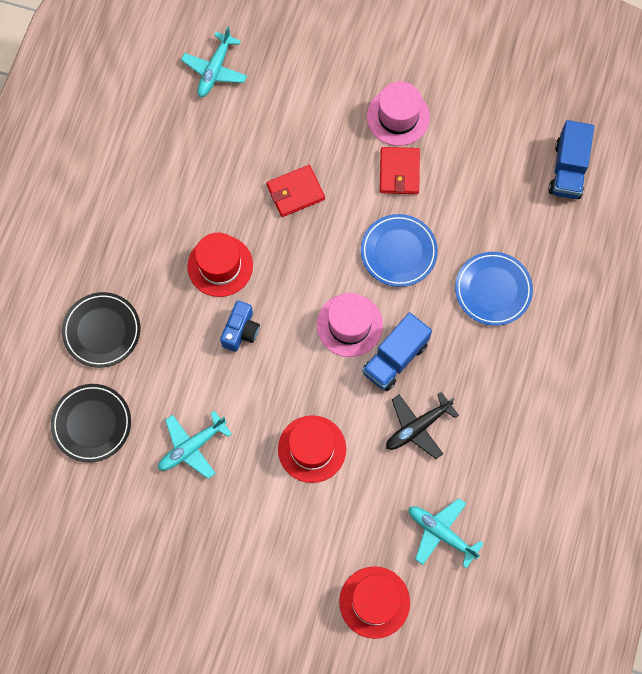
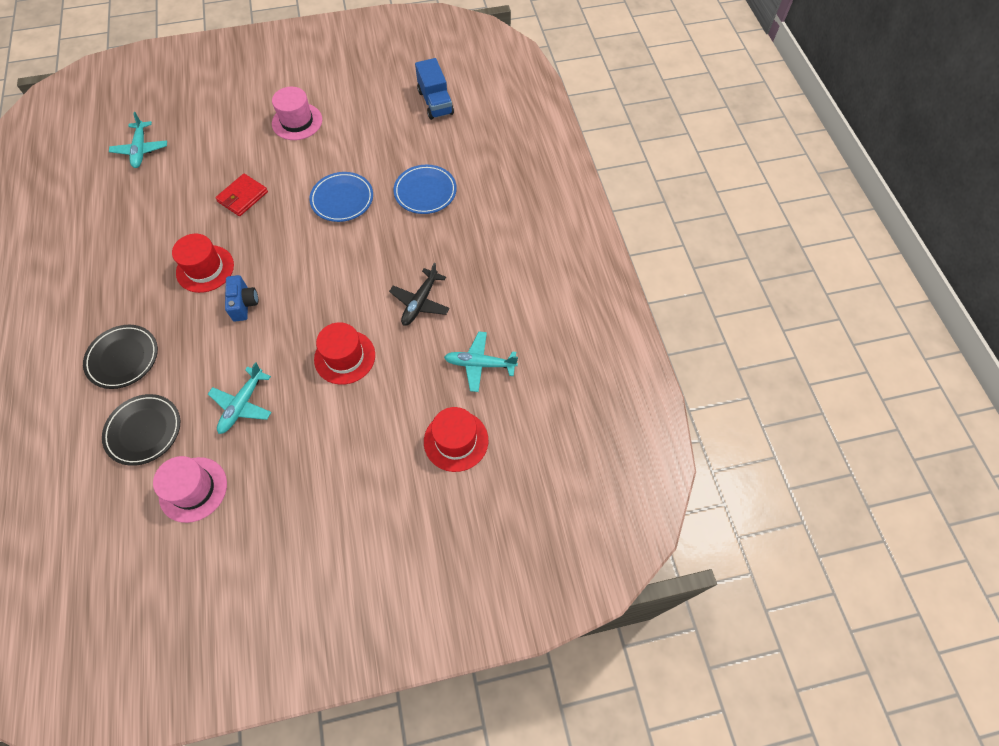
camera: 30 degrees left, 10 degrees down
pink hat [317,293,383,357] -> pink hat moved to [153,456,227,523]
blue truck [362,312,432,391] -> none
red wallet [380,147,420,194] -> none

